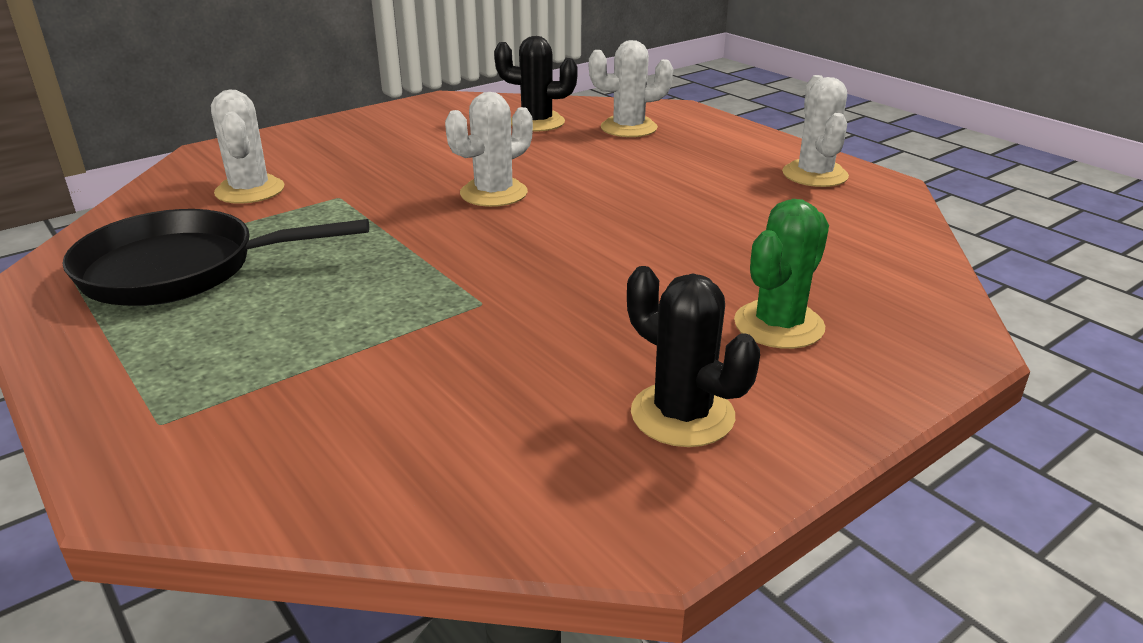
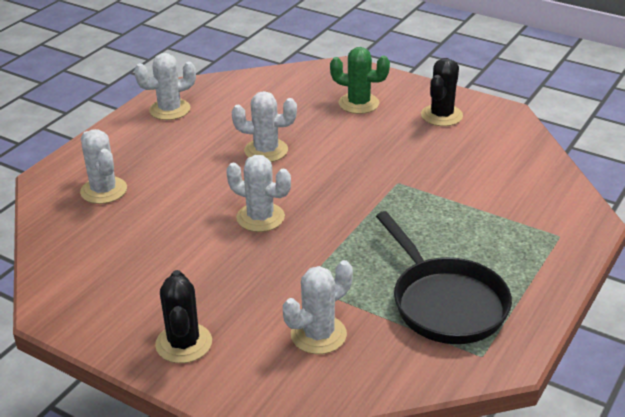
camera: 110 degrees left, 5 degrees up
black cactus [494,36,578,132] -> black cactus moved to [155,270,212,363]
none -> white cactus [232,91,297,162]

